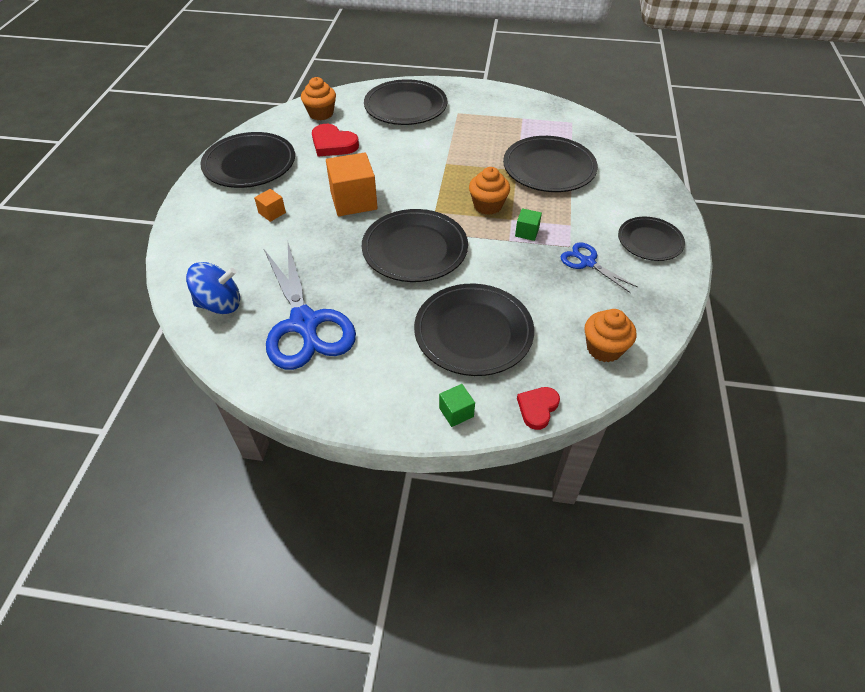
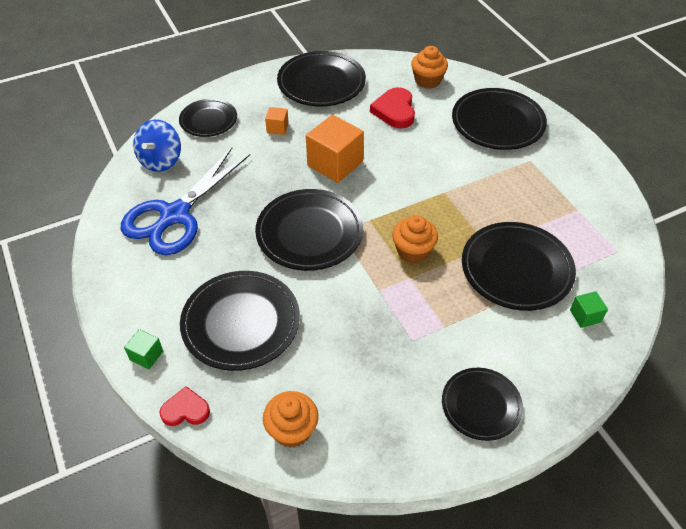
camera: 55 degrees right, 0 degrees up
blue spinning top [186,262,240,314] -> blue spinning top turned 60 degrees clockwise [133,120,181,172]
green cube [515,208,542,241] -> green cube moved to [570,291,608,328]
blue scissors [561,242,637,293] -> none
none -> black plate [179,99,237,137]

